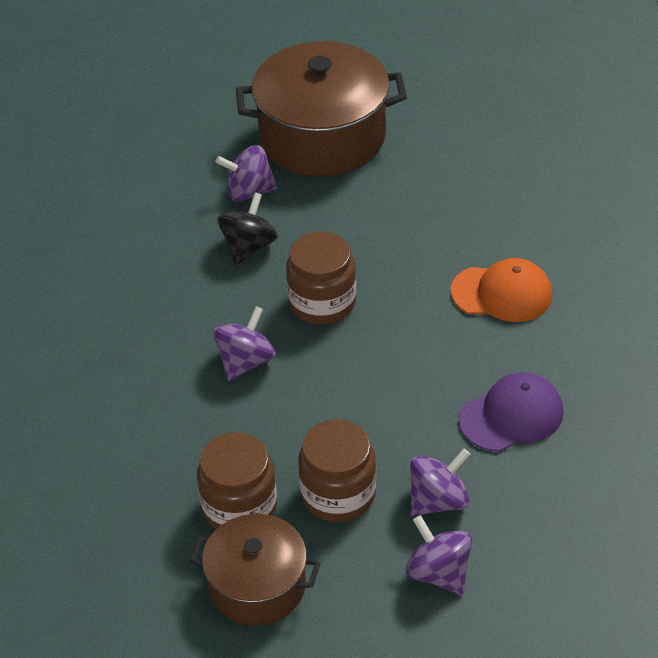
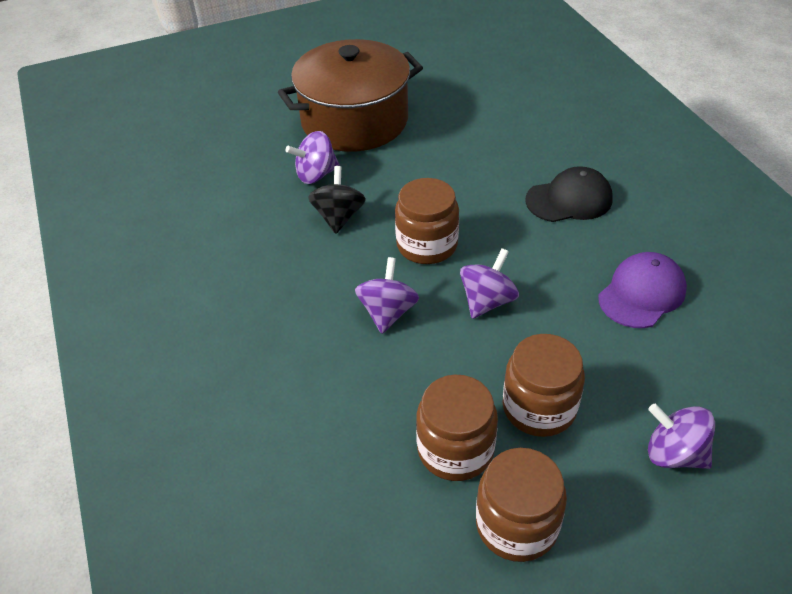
camera: 20 degrees left, 0 degrees up
brown pot [190,514,321,626] -> brown jar [476,448,567,562]
purple spinning top [410,448,470,516] -> purple spinning top moved to [460,248,519,319]
orange cap [451,258,552,322] -> black cap [525,166,613,222]

